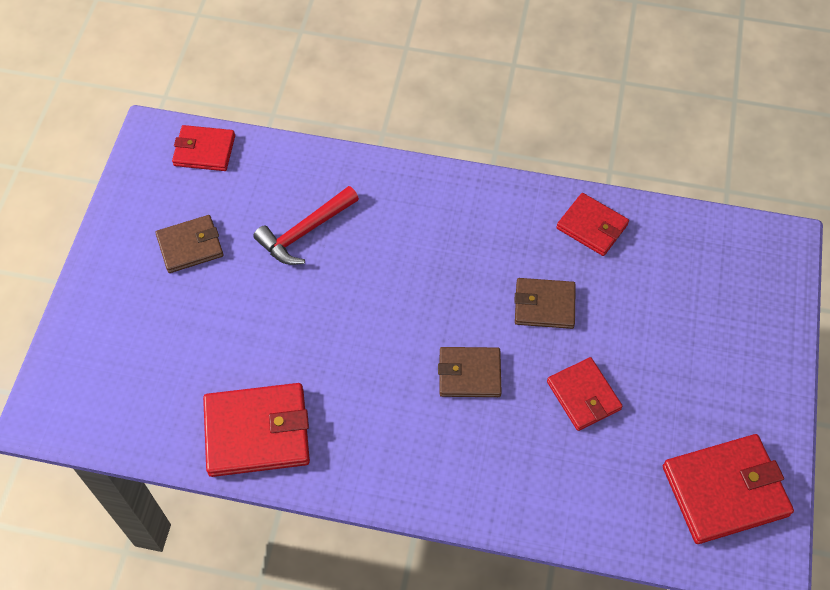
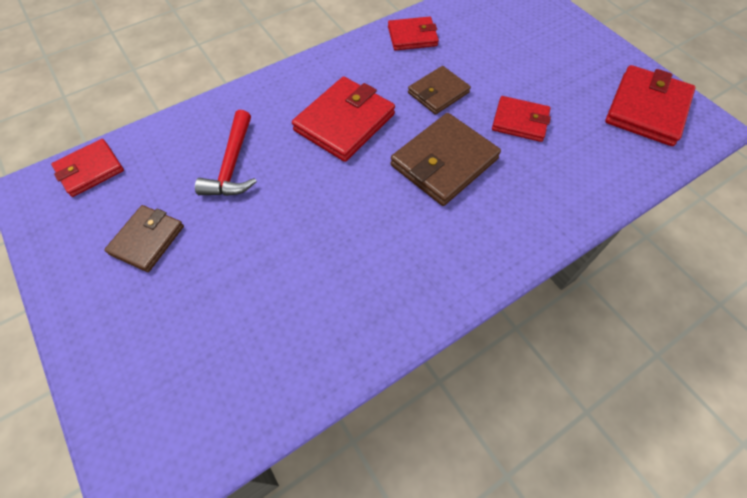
camera: 45 degrees left, 0 degrees up
red wallet [203,383,310,477] -> red wallet moved to [292,76,395,162]
brown wallet [438,347,502,397] -> brown wallet [390,113,501,206], size x1.60

